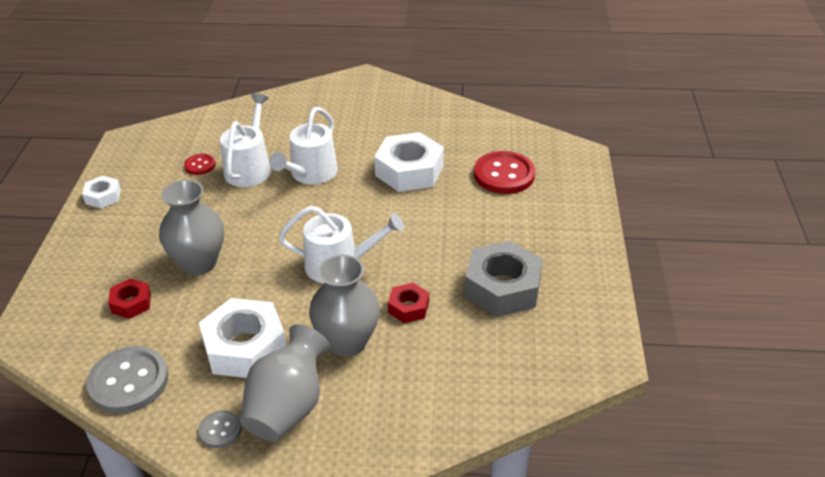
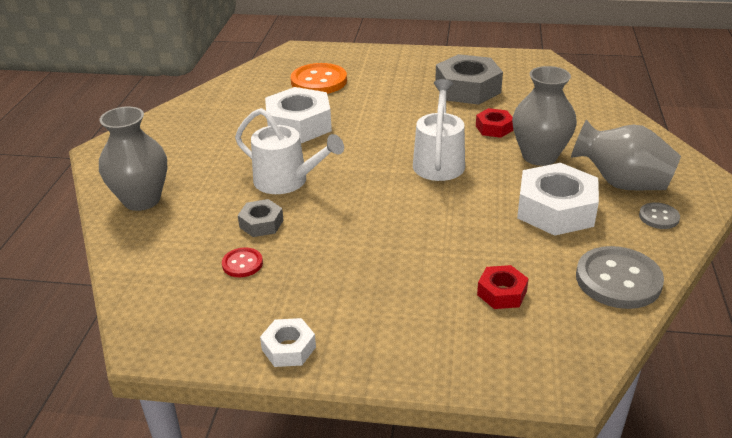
camera: 85 degrees left, 5 degrees down
grey vase [159,180,224,275] -> grey vase moved to [99,106,167,211]
white watering can [220,94,271,187] -> grey nut [238,199,284,237]
red button [474,151,535,194] -> orange button [291,63,347,94]

